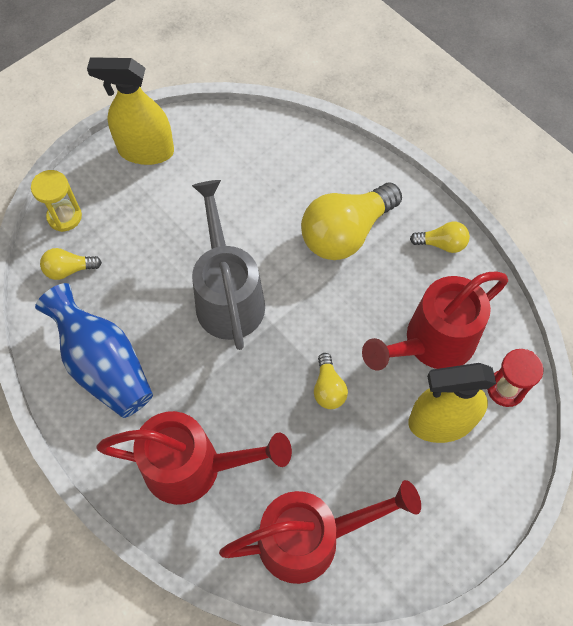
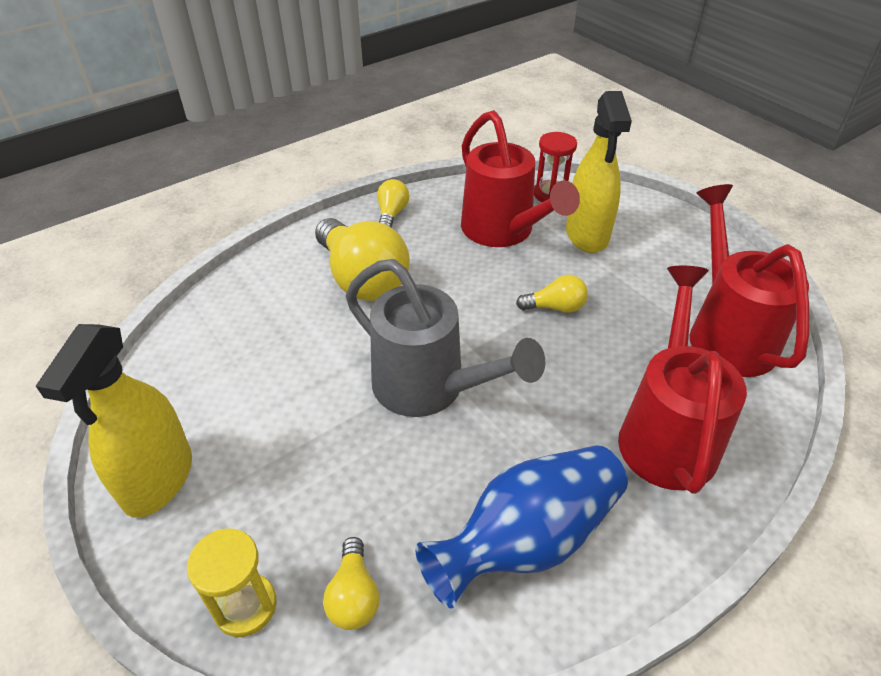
camera: 85 degrees left, 20 degrees down
grey watering can [192,180,265,350] -> grey watering can turned 135 degrees counterclockwise [346,259,545,417]

